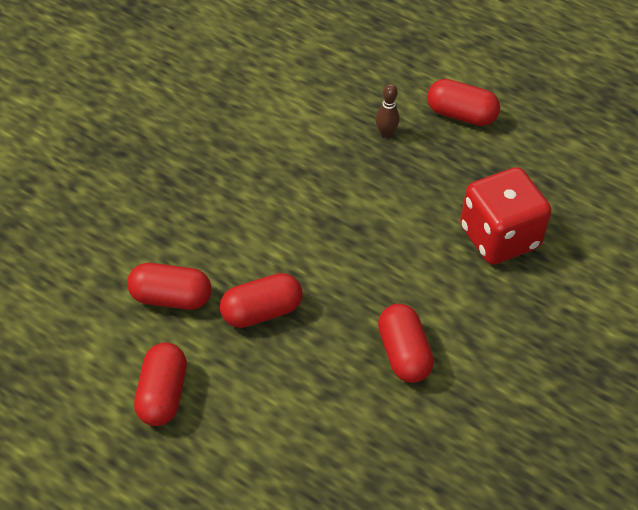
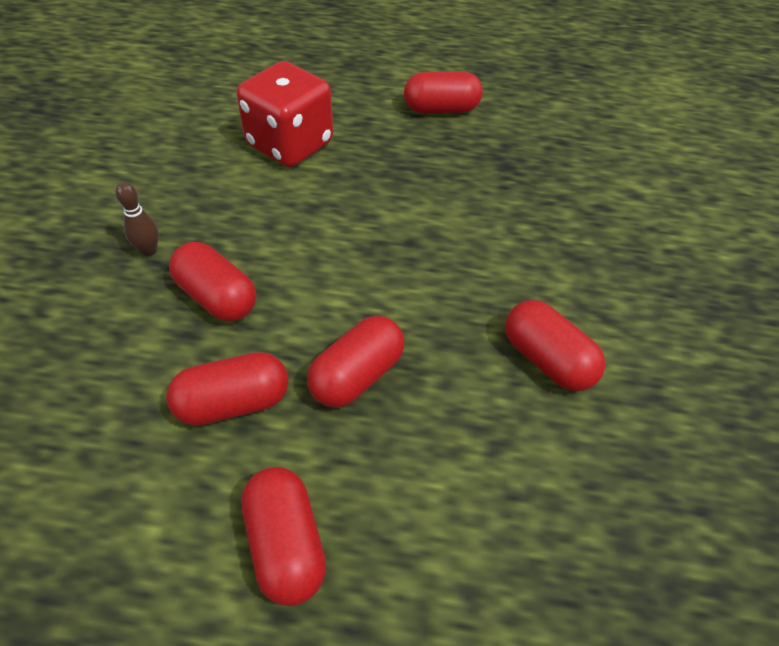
camera: 25 degrees left, 0 degrees up
brown bowling pin [375,84,399,138] -> brown bowling pin moved to [116,182,159,256]
red dice [460,167,551,264] -> red dice moved to [236,61,333,167]
none -> red capsule [169,242,256,321]

